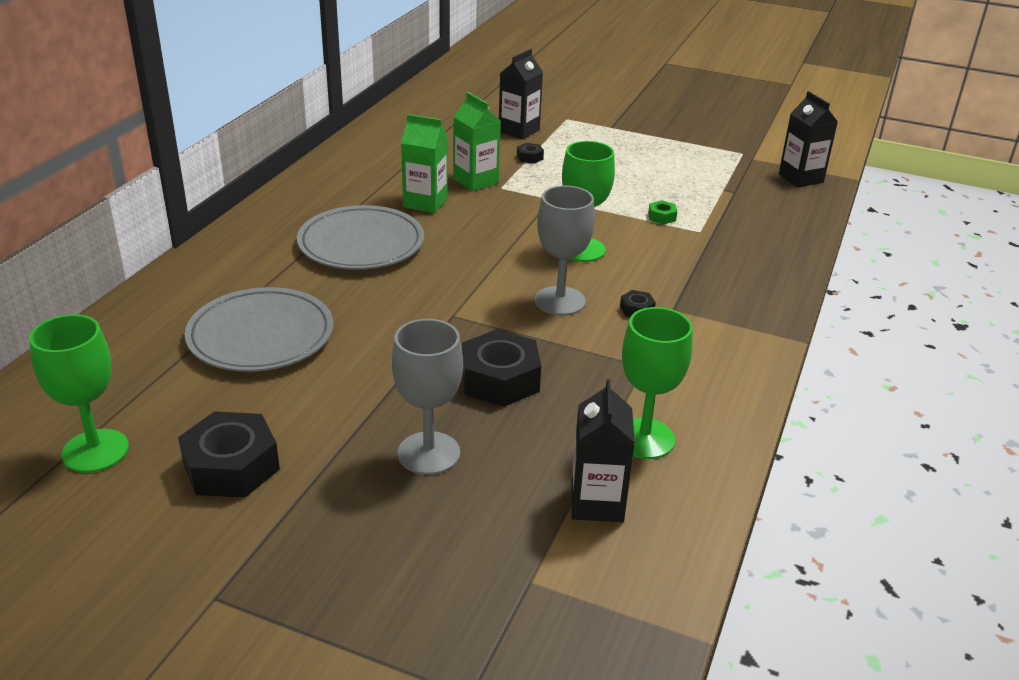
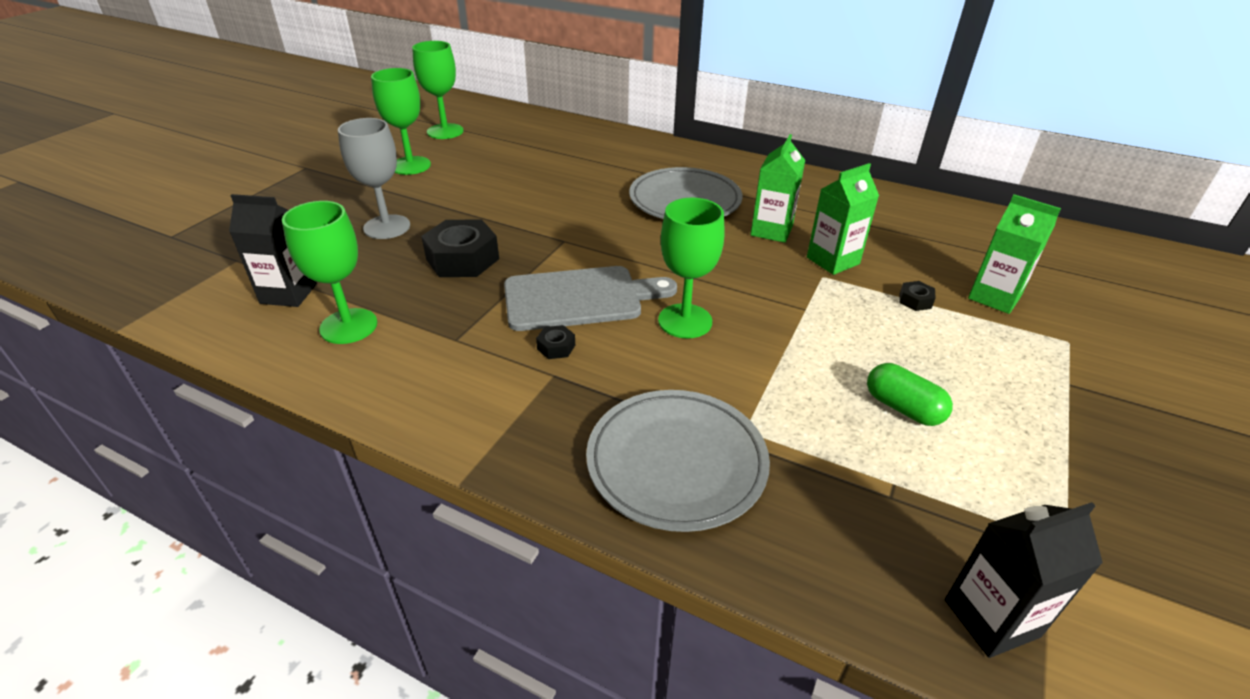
camera: 95 degrees right, 5 degrees up
black nut [178,412,280,498] -> green goblet [371,68,431,175]
grey plate [185,287,333,372] -> grey plate moved to [586,390,770,532]
black carton [499,49,543,140] -> green carton [968,194,1061,314]
grey goblet [535,186,595,316] -> grey cutting board [504,266,677,331]
green nut [648,200,677,224] -> none
none -> green capsule [867,363,953,426]

